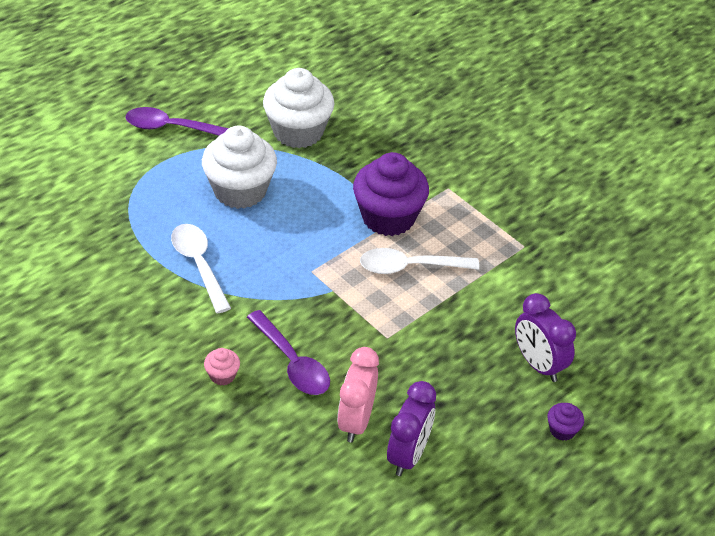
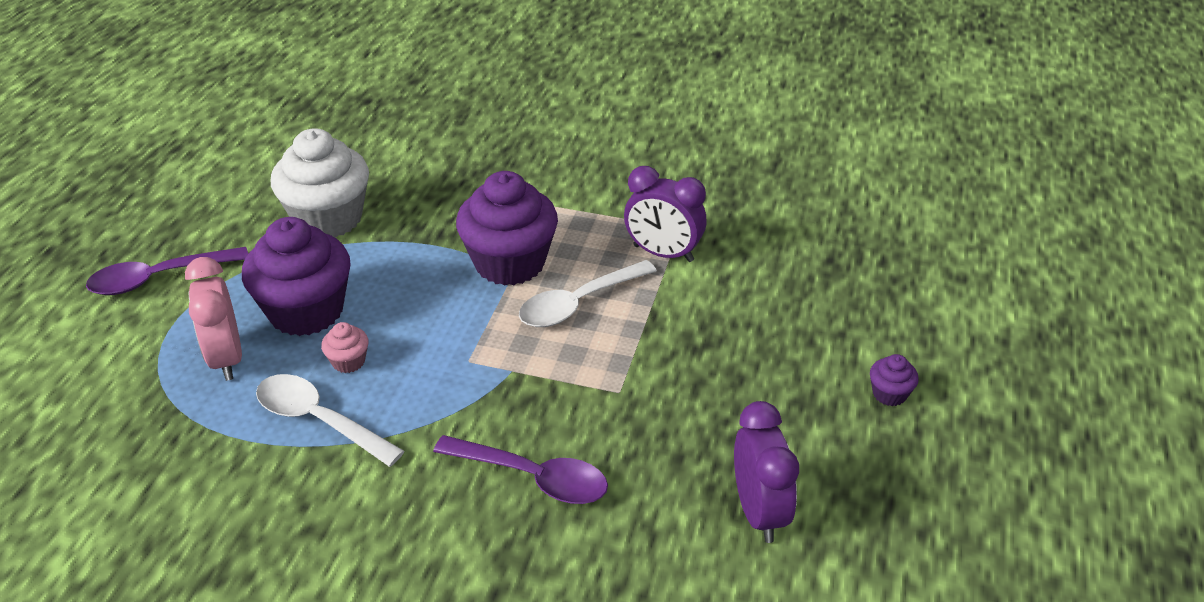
camera: 30 degrees left, 5 degrees down
white cupcake [202,126,277,209] -> purple cupcake [242,217,351,336]
pink cupcake [204,348,240,386] -> pink cupcake moved to [321,322,369,373]
pink clock [337,347,379,442] -> pink clock moved to [185,257,242,381]
purple clock [515,293,576,382] -> purple clock moved to [624,166,707,262]

